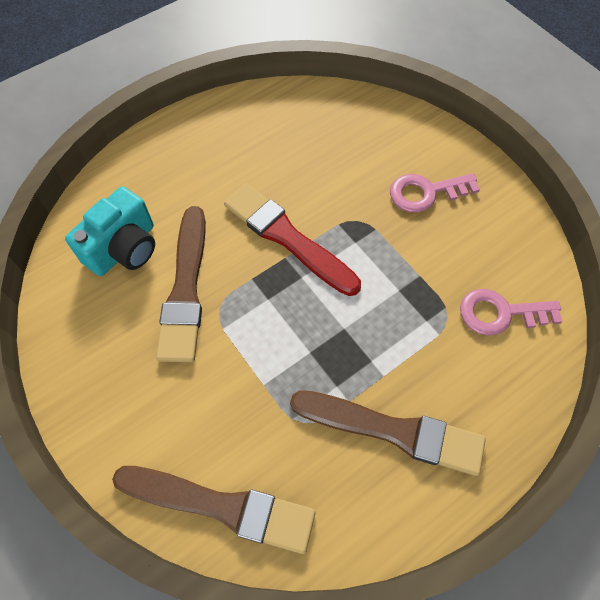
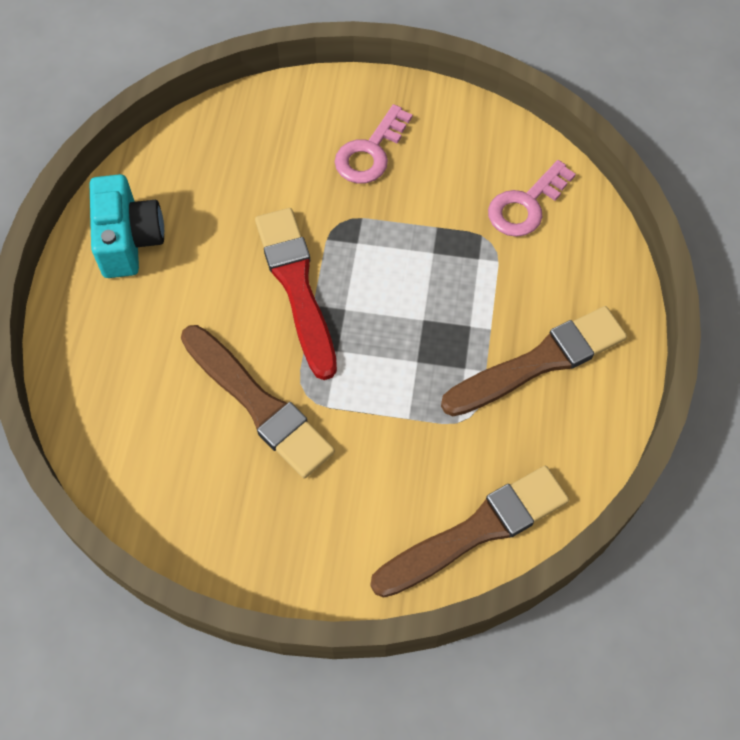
camera: 45 degrees left, 0 degrees up
turquoise camera [65,187,155,276] -> turquoise camera moved to [90,174,164,278]
red brush [224,183,361,296] -> red brush turned 75 degrees clockwise [255,208,337,380]

